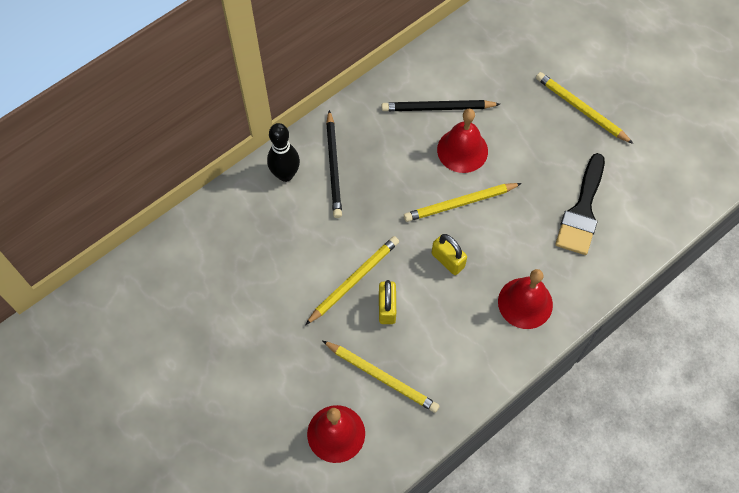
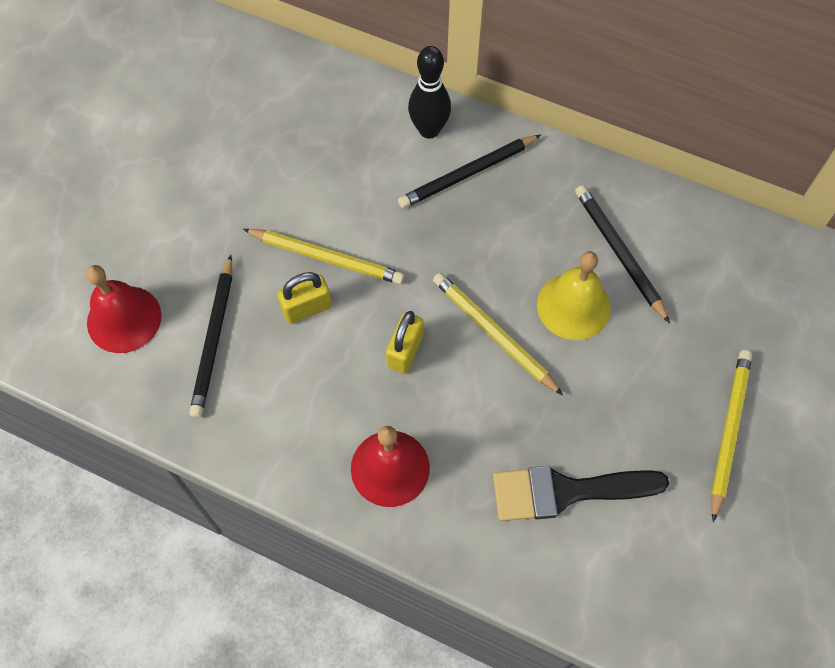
camera: 65 degrees right, 0 degrees up
yellow pencil [323,341,440,413] -> black pencil [189,255,232,418]
red bell [437,109,488,173] -> yellow bell [537,251,611,340]

